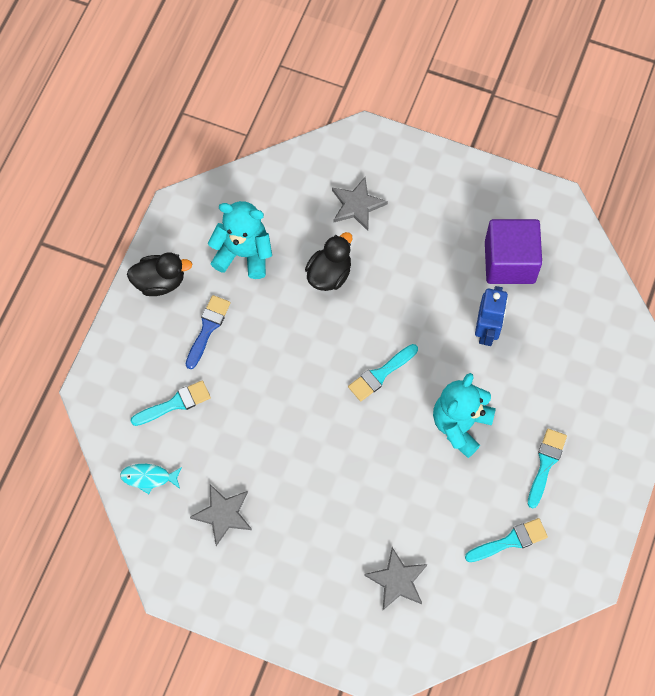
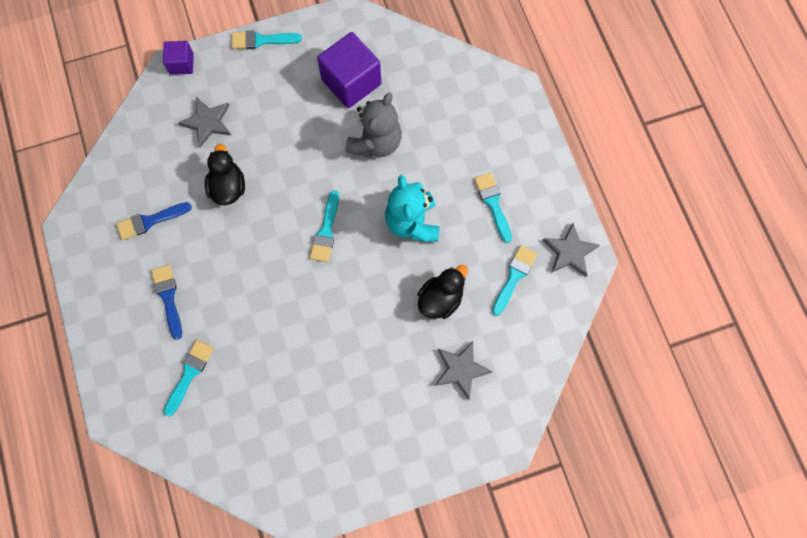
camera: 40 degrees left, 5 degrees up
turquoise fish [120,464,182,494] -> none
black duck [127,252,192,296] -> black duck moved to [418,265,468,319]
grey star [190,485,252,546] -> grey star moved to [543,223,600,277]
turquoise teddy bear [208,201,272,279] -> blue brush [116,202,192,240]
blue robot [475,286,508,346] -> grey teddy bear [345,92,402,158]
none -> purple cube [163,41,194,75]
none -> turquoise brush [232,30,302,49]

